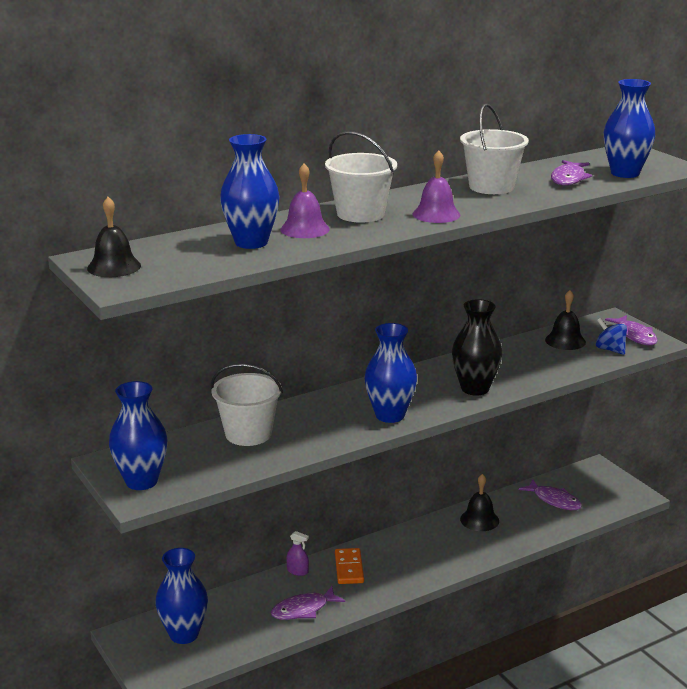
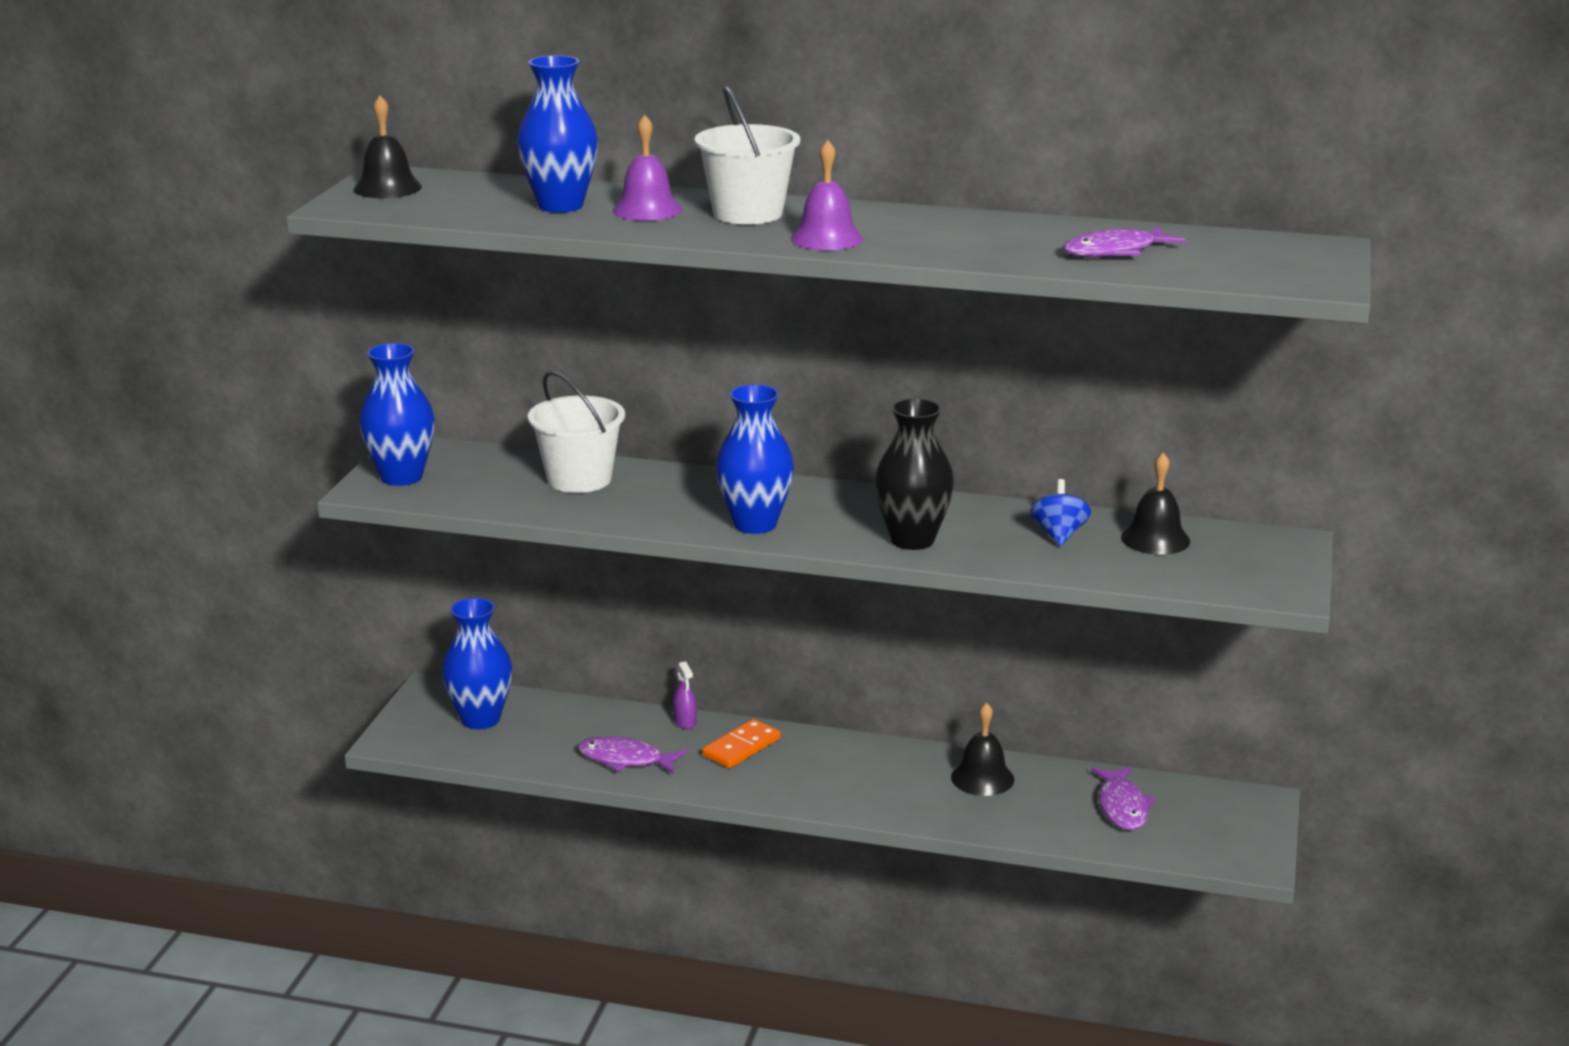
camera: 45 degrees right, 0 degrees up
white bucket [460,103,529,194] -> none
blue spinning top [596,318,627,355] -> blue spinning top moved to [1030,479,1091,546]
blue vase [604,79,655,178] -> none
purple fish [605,315,658,345] -> none

